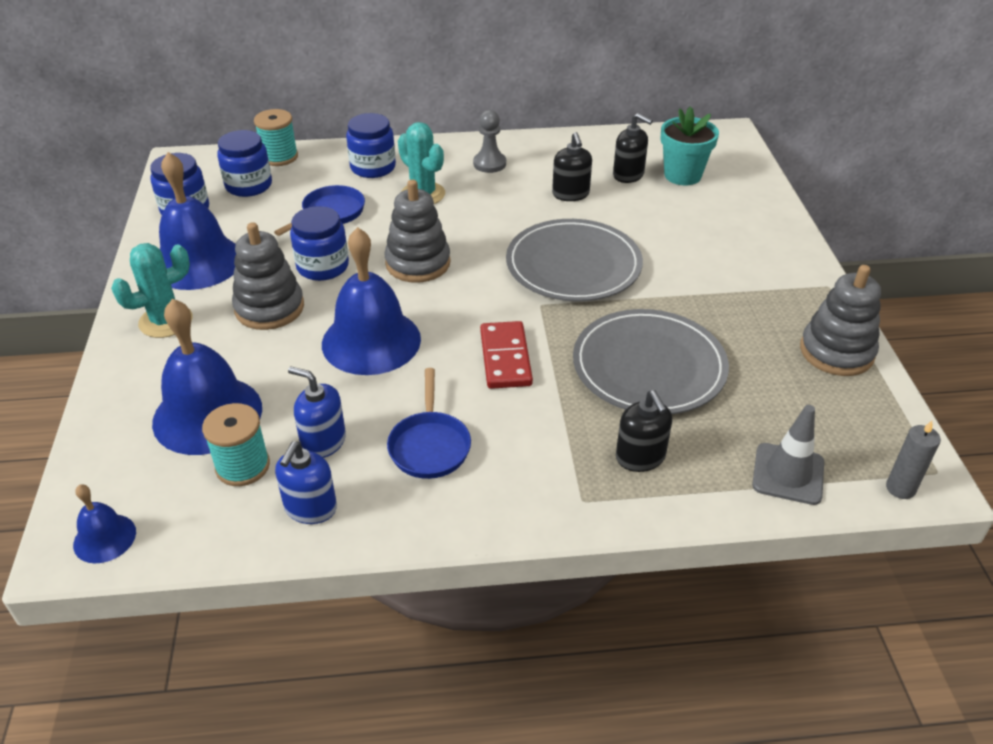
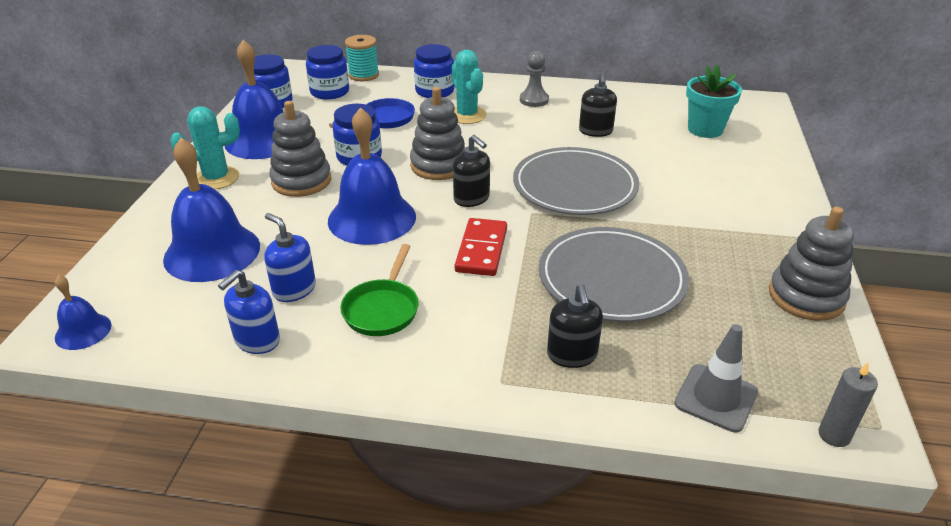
camera: 15 degrees right, 5 degrees down
turquoise spool [202,403,270,486] -> none
blue pan [387,368,471,479] -> green pan [340,244,419,336]
black soap dispenser [613,113,653,183] -> black soap dispenser moved to [453,135,490,207]

